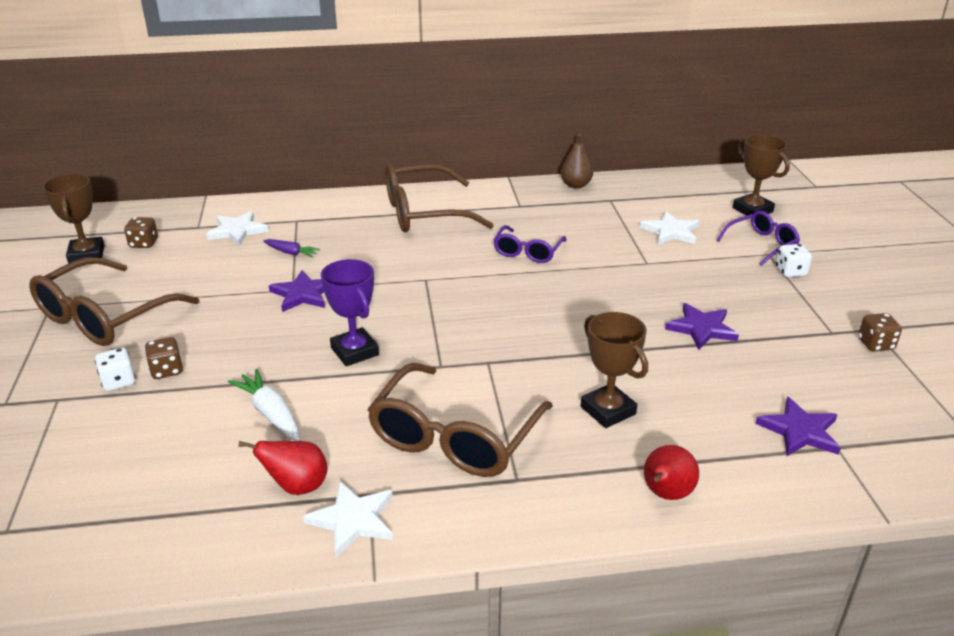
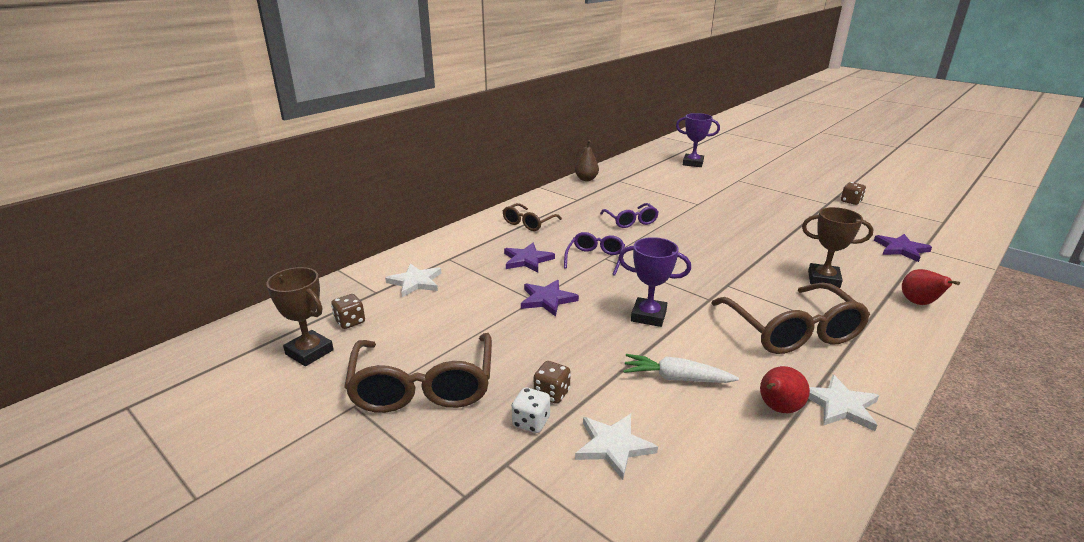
camera: 40 degrees left, 5 degrees down
purple carrot [263,239,320,258] -> none
brown glasses [385,163,494,232] -> brown glasses [503,203,562,231], size x0.55
white star [640,211,699,245] -> white star moved to [575,414,658,480]
purple star [665,303,739,350] -> purple star moved to [504,243,555,272]
purple glasses [716,211,800,266] -> purple glasses moved to [564,232,625,276]
brown trophy [732,135,790,216] -> purple trophy [676,113,720,167]
white dice [776,244,812,277] -> none

